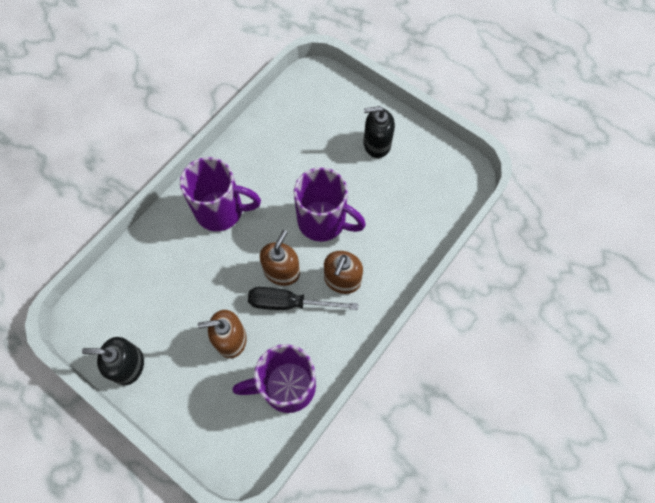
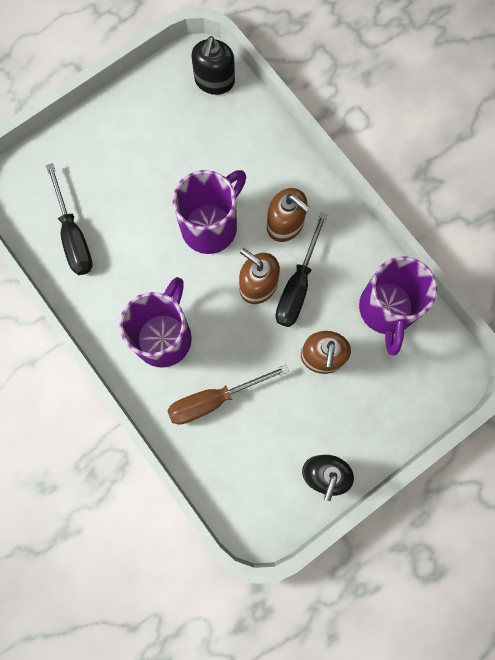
camera: 75 degrees left, 10 degrees up
black soap dispenser [364,106,395,158] -> black soap dispenser moved to [191,36,235,95]
none -> black screwdriver [46,163,93,275]
none -> brown screwdriver [167,365,289,425]

